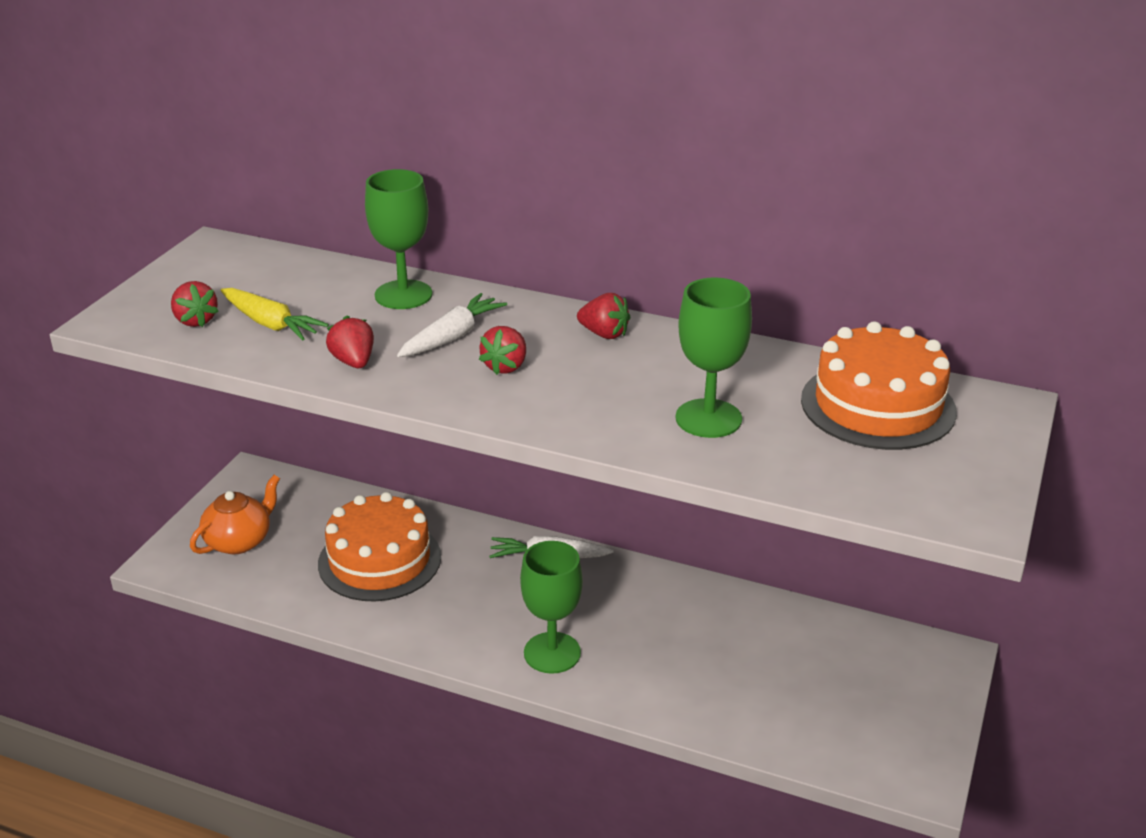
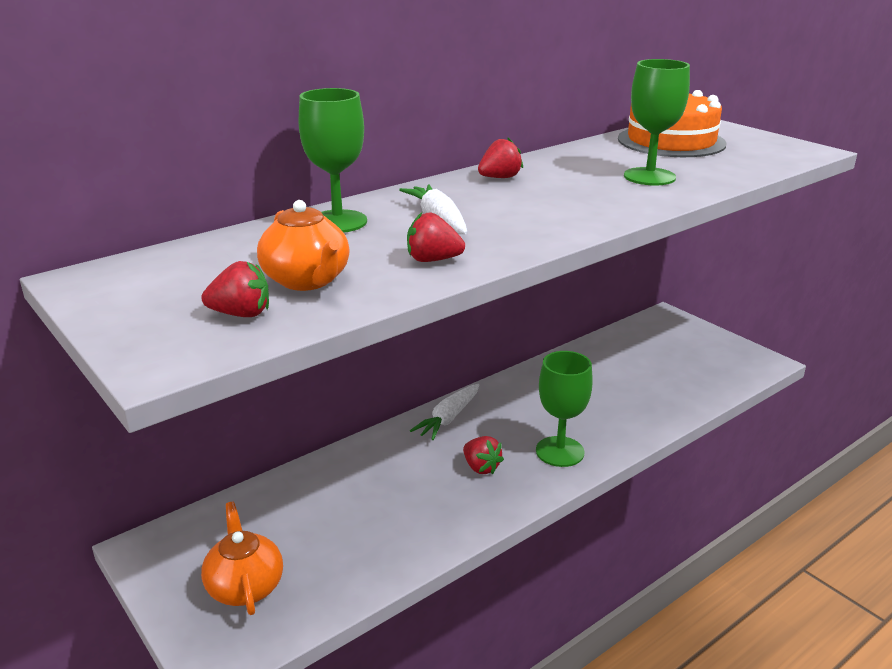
camera: 60 degrees left, 5 degrees down
yellow carrot [221,288,329,340] -> orange teapot [257,200,350,291]
orange cake [318,492,441,602] -> none
red strawberry [479,326,526,375] -> red strawberry moved to [463,436,504,474]

